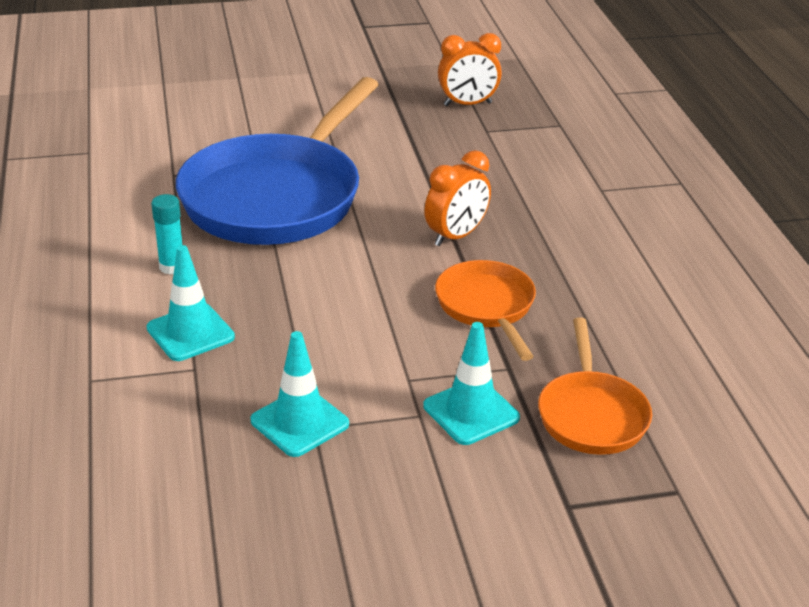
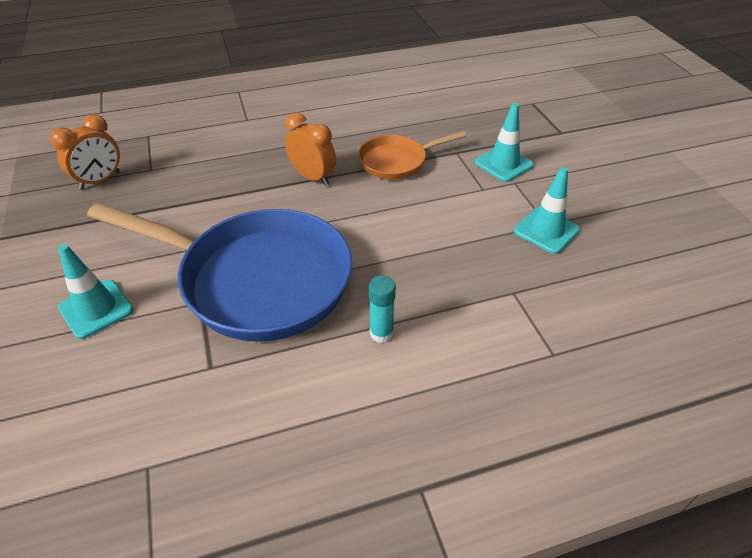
camera: 95 degrees left, 10 degrees up
turquoise traffic cone [146,245,235,361] -> turquoise traffic cone moved to [58,244,134,339]
orange clock [438,33,502,106] -> orange clock turned 60 degrees clockwise [50,114,120,190]
orange pan [538,317,652,455] -> none

